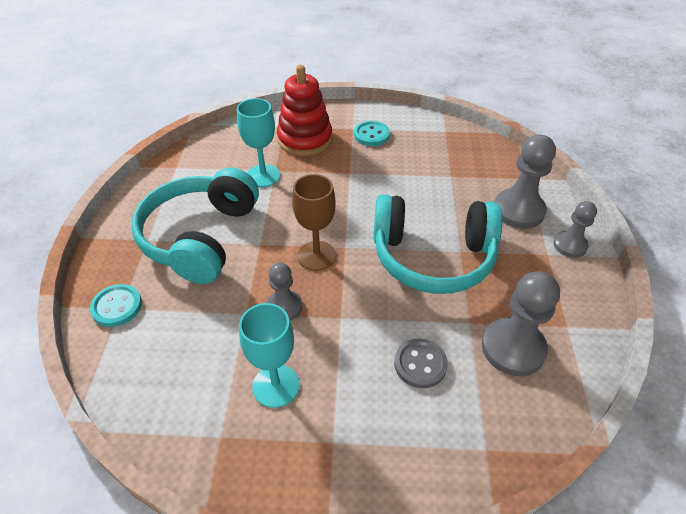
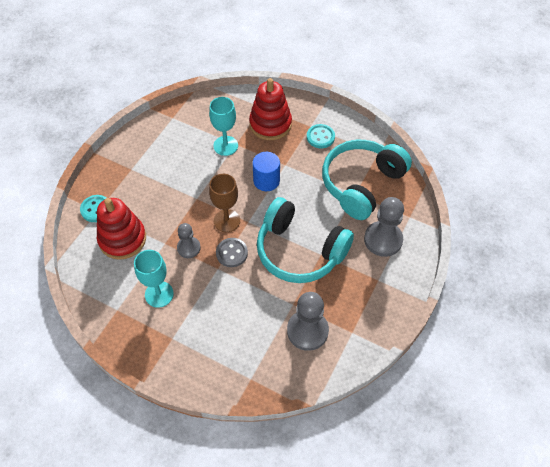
camera: 25 degrees right, 10 degrees up
turquoise headphones [131,168,259,284] -> turquoise headphones moved to [322,140,412,220]
grey button [394,338,448,388] -> grey button moved to [216,238,248,267]
grey pawn [554,201,597,258] -> none
none -> red stacking toy [97,198,146,260]
none -> blue cylinder [253,152,280,191]

